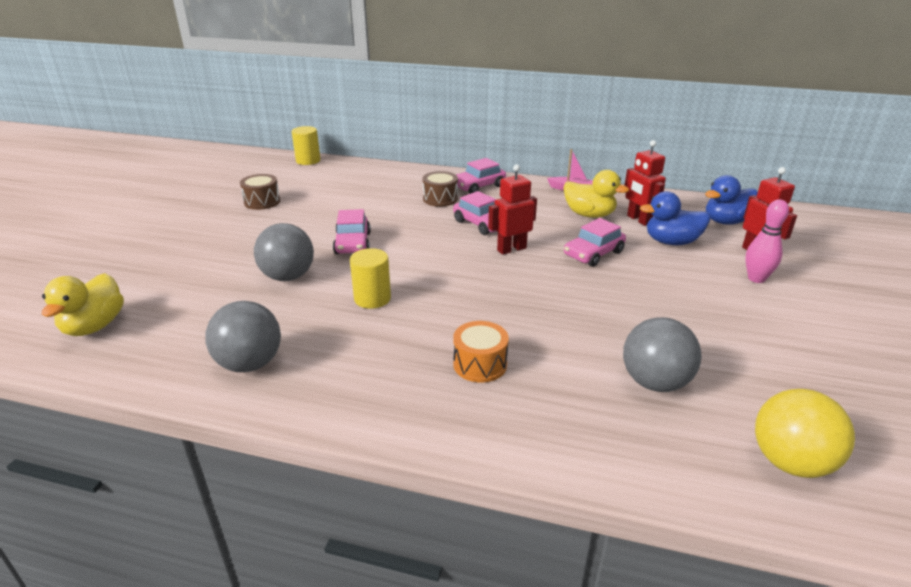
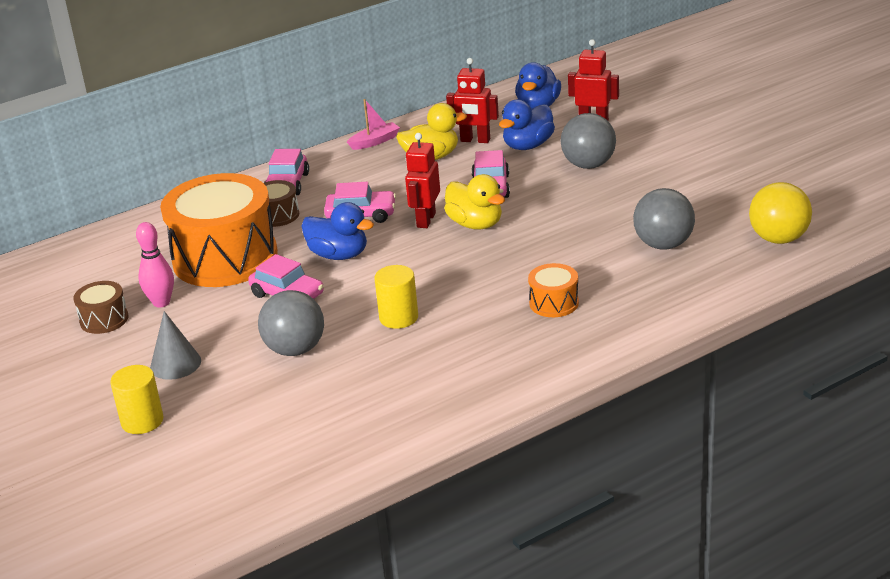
camera: 45 degrees left, 0 degrees up
yellow duck [42,273,124,336] -> yellow duck moved to [444,174,505,230]
grey ball [206,301,281,372] -> grey ball moved to [561,113,616,169]
yellow cylinder [292,126,321,165] -> yellow cylinder moved to [110,365,164,434]
pink bowling pin [745,200,789,283] -> pink bowling pin moved to [136,222,174,307]
none -> grey cone [150,311,201,380]
none -> orange drum [160,173,278,287]
none -> blue duck [302,202,374,260]

